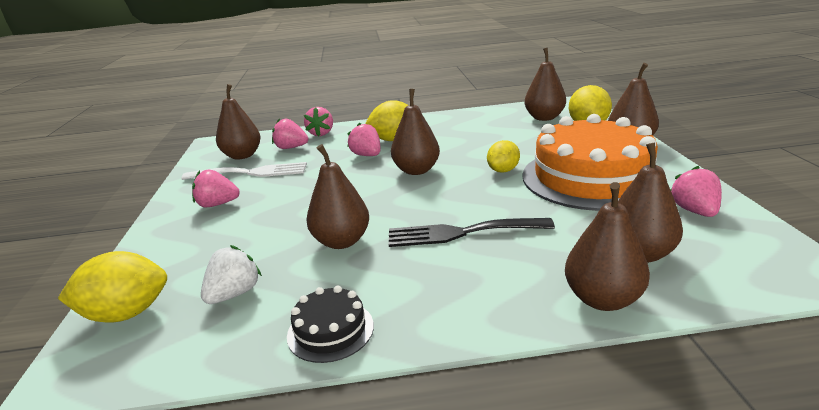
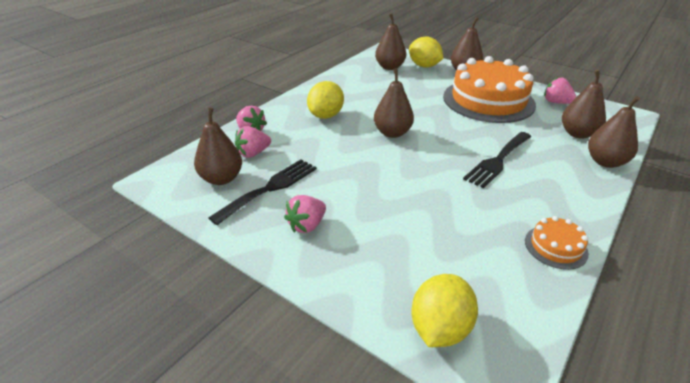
camera: 50 degrees left, 10 degrees up
white fork [181,162,307,180] -> black fork [209,159,317,225]
white strawberry [201,245,262,304] -> none
black cake [287,285,374,363] -> orange cake [525,216,589,270]
brown pear [306,144,369,249] -> none
pink strawberry [347,123,381,156] -> none
yellow lemon [487,140,520,173] -> none

